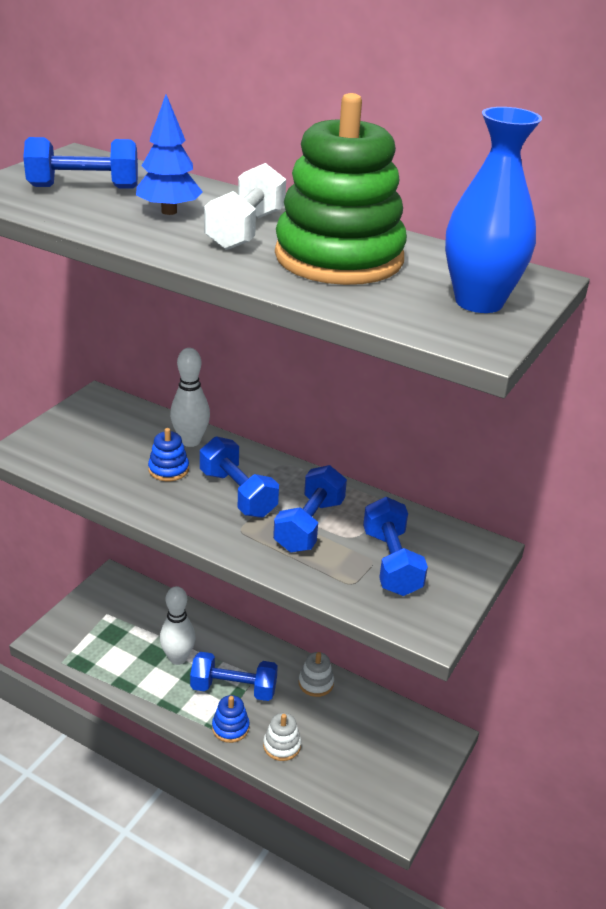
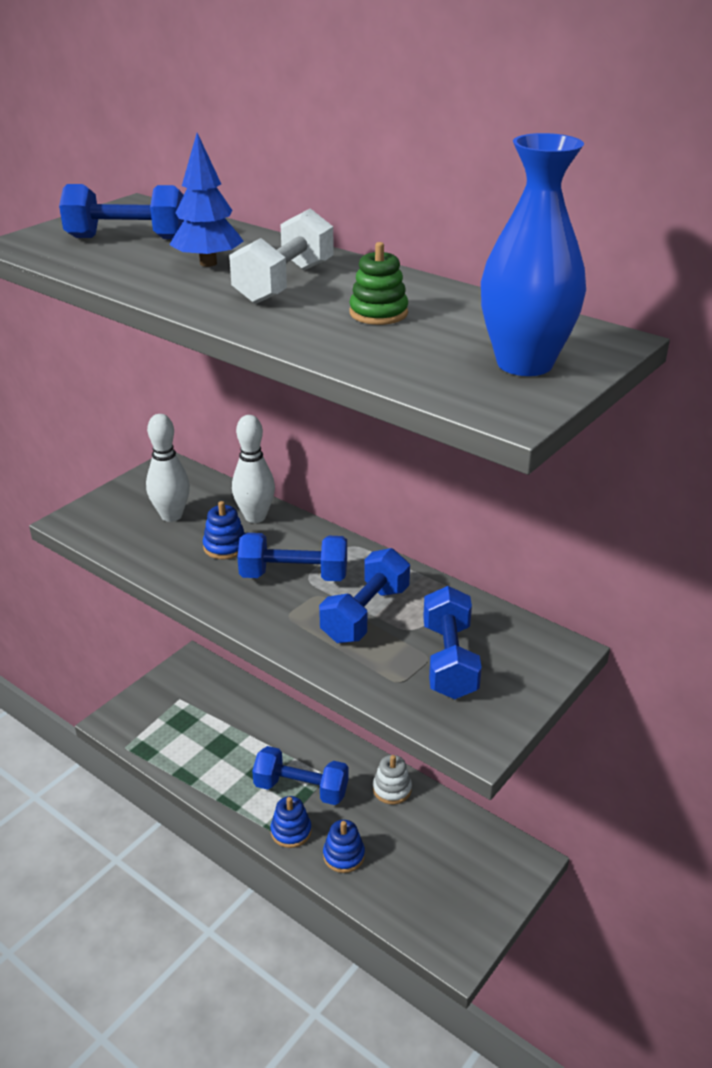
camera: 10 degrees right, 0 degrees up
white bowling pin [160,586,196,665] -> white bowling pin moved to [146,414,190,522]
blue dumbbell [200,436,279,518] -> blue dumbbell turned 60 degrees counterclockwise [237,533,347,581]
white stacking toy [263,713,301,761] -> blue stacking toy [323,820,365,873]
green stacking toy [275,93,407,285] -> green stacking toy [349,242,408,325], size x0.40

